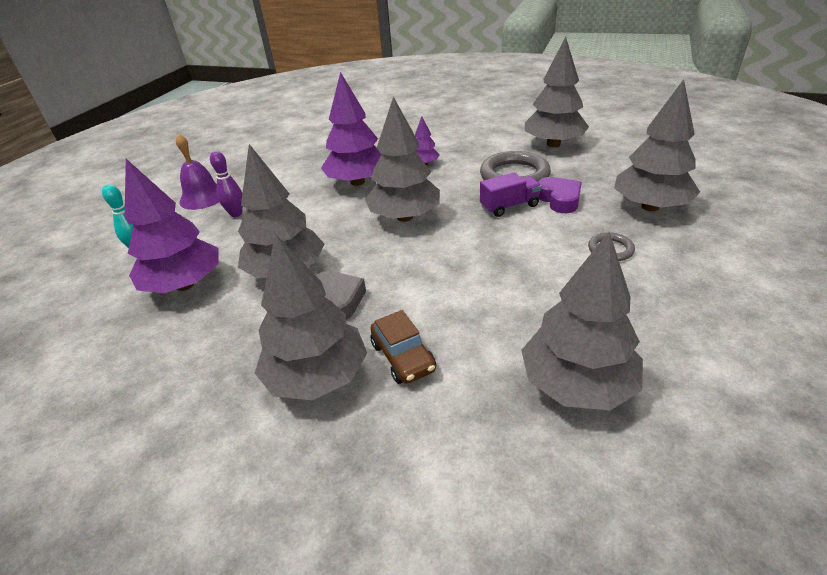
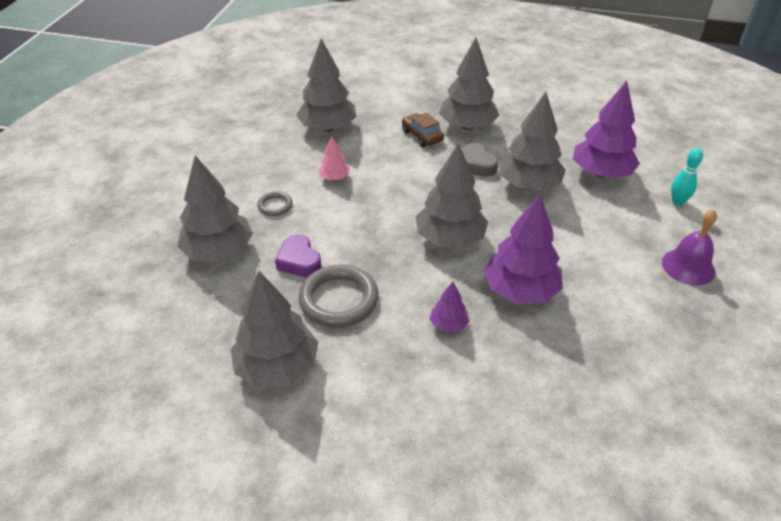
camera: 170 degrees right, 5 degrees up
purple bowling pin [210,151,243,217] -> none
purple truck [480,172,542,217] -> none
none -> pink tree [318,136,350,180]

